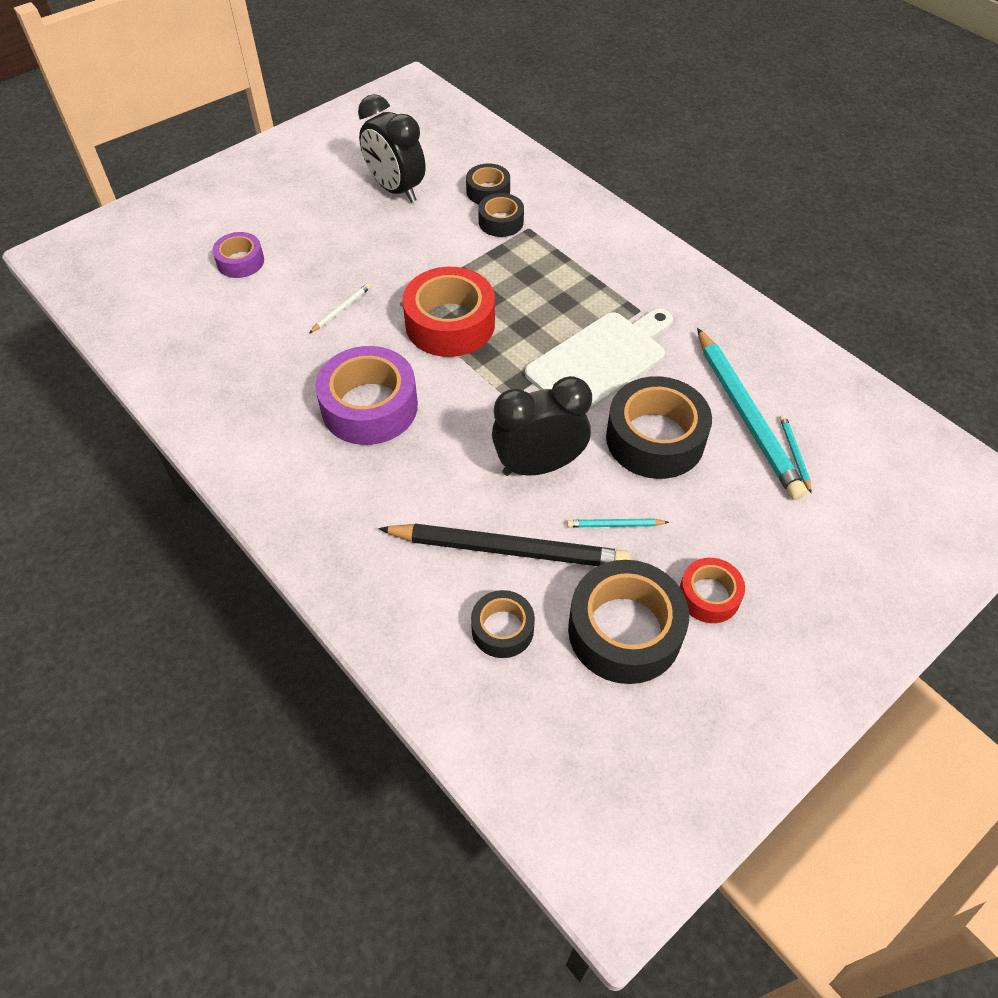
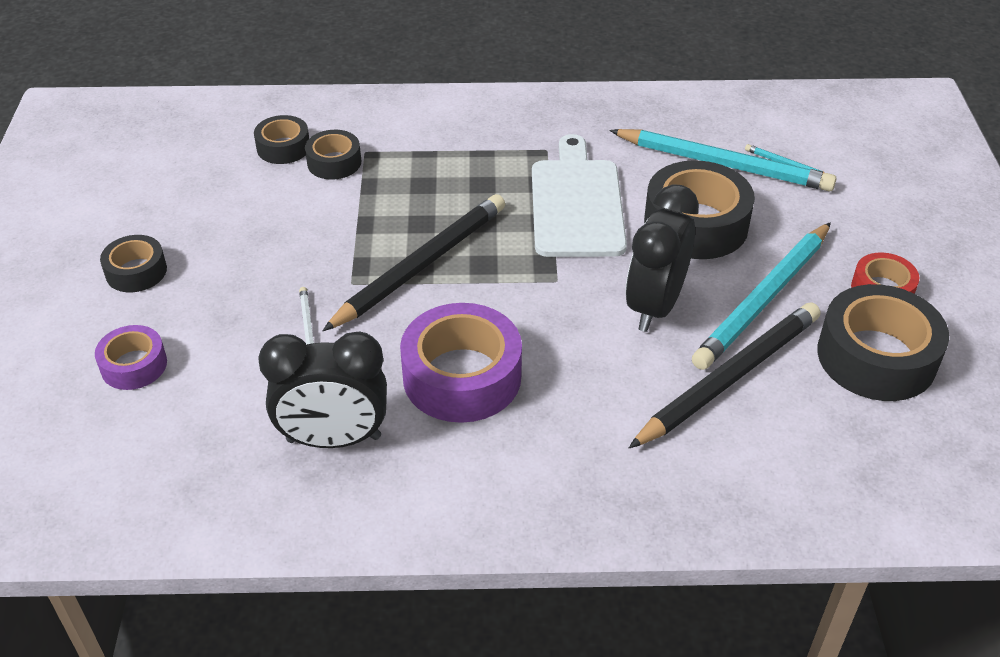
camera: 50 degrees left, 10 degrees down
black clock [358,94,426,203] -> black clock moved to [258,331,387,448]
red tape [402,267,495,357] -> black pencil [323,194,505,331]
black tape [471,590,535,658] -> black tape moved to [100,235,167,292]
turquoise pencil [567,519,669,528] -> turquoise pencil [692,222,831,370], size x2.42

